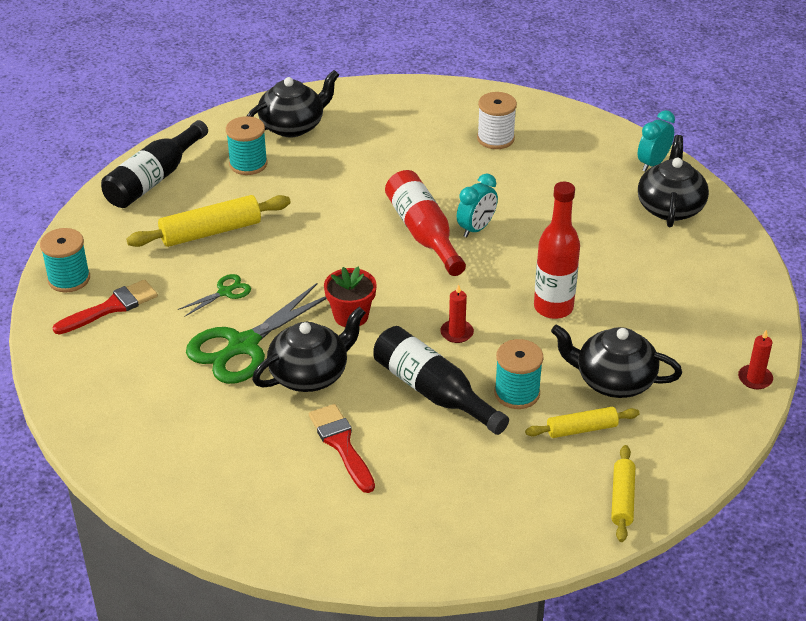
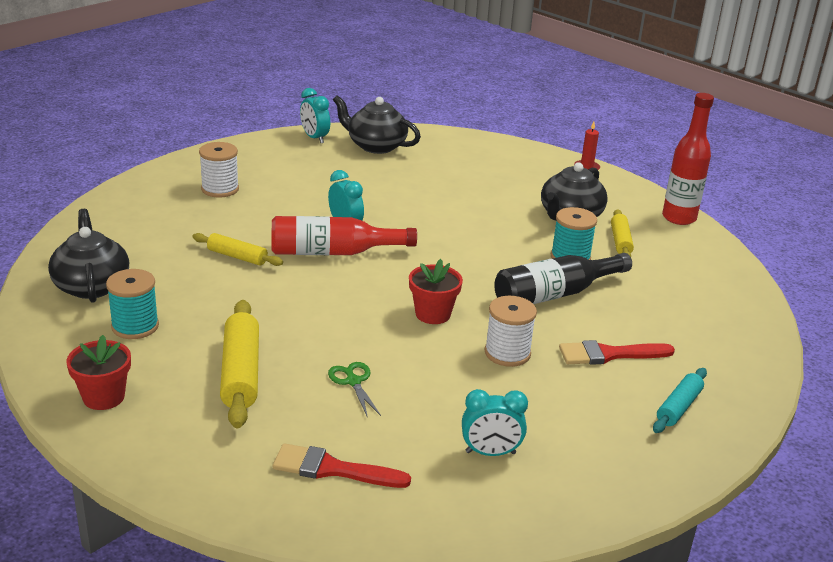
camera: 75 degrees left, 10 degrees down
turquoise spool [40,228,90,292] -> none
red brush [53,279,158,334] -> red brush turned 60 degrees counterclockwise [273,443,411,488]
black bottle [101,120,208,208] -> red flower pot [66,335,131,410]
green scissors [186,283,327,384] -> none
black teapot [252,307,366,392] -> white spool [485,296,537,367]
red candle [440,284,474,343] -> none
red bottle [534,181,580,319] -> red bottle moved to [662,93,714,225]
yellow rolling pin [611,445,635,542] -> yellow rolling pin moved to [192,233,283,266]
none -> turquoise clock [462,389,528,456]
none -> turquoise rolling pin [653,368,707,433]

